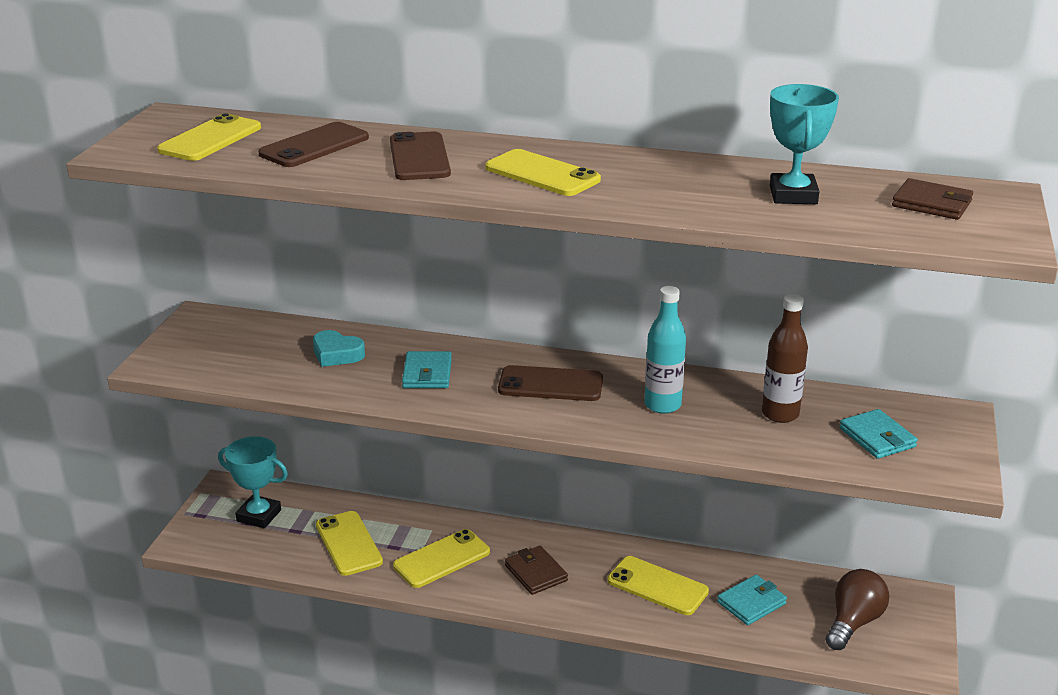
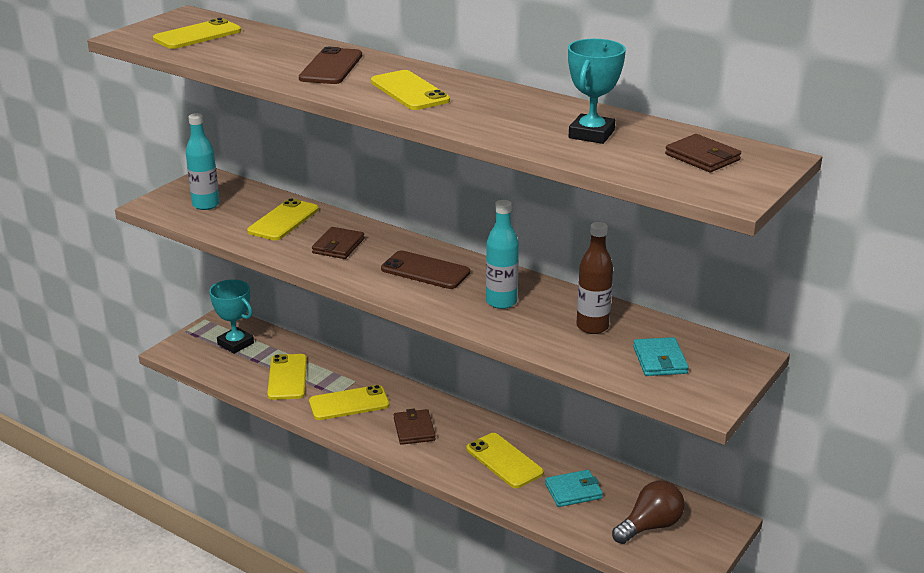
camera: 20 degrees right, 0 degrees up
brown phone [258,122,369,167] -> none
turquoise heart [313,330,365,367] -> yellow phone [247,198,319,240]
turquoise wallet [402,351,452,388] -> brown wallet [312,227,365,259]
none -> turquoise bottle [186,113,220,210]

